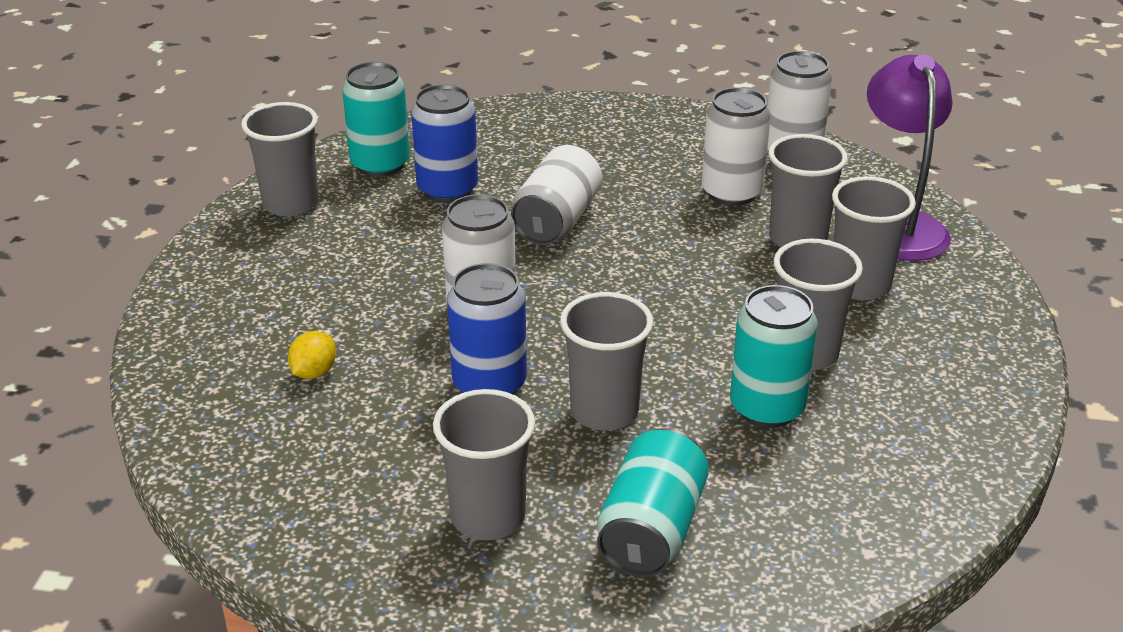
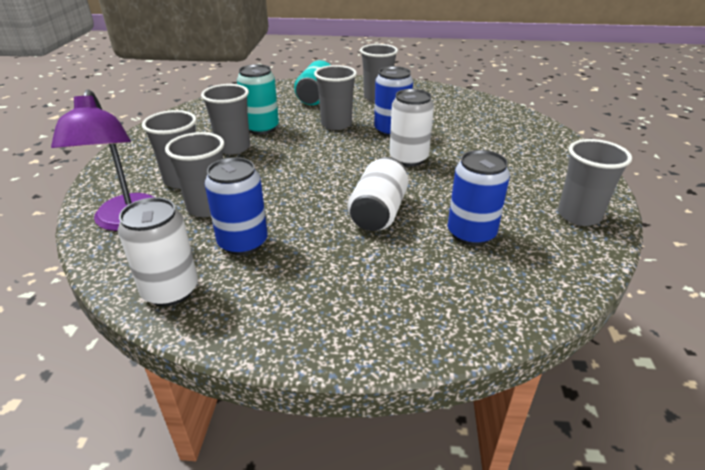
camera: 175 degrees right, 0 degrees up
yellow lemon [288,331,336,379] -> none
turquoise can [342,62,410,177] -> none
white can [702,87,771,206] -> blue can [205,157,268,255]

